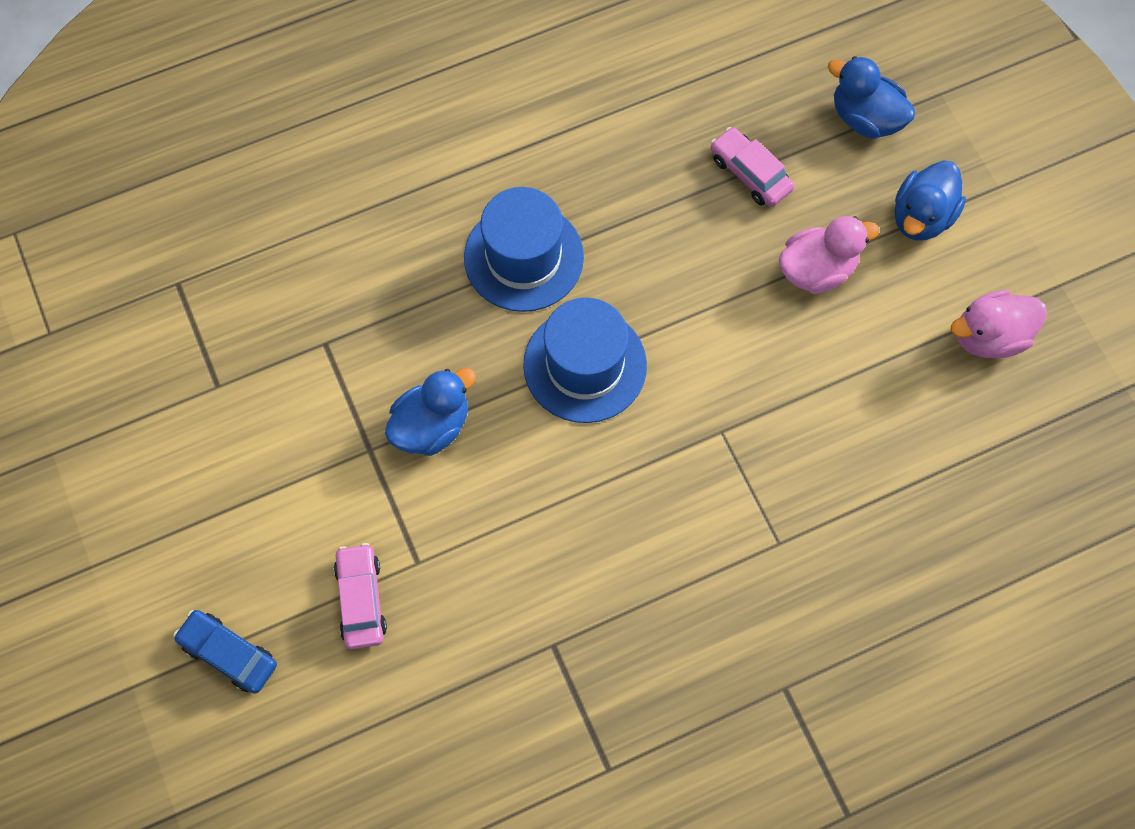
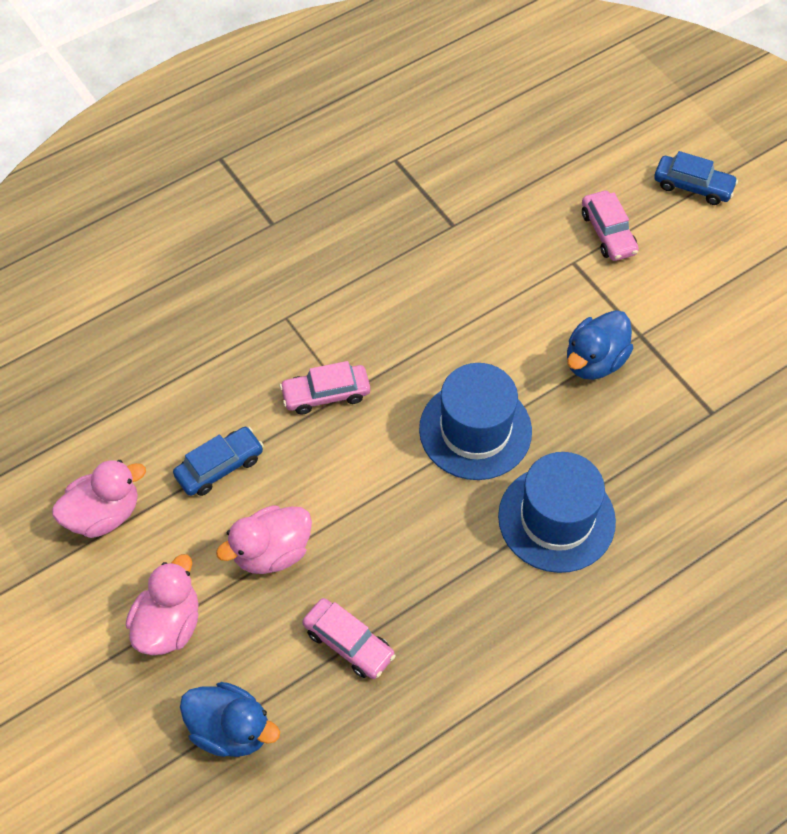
camera: 170 degrees right, 10 degrees down
blue duck [895,160,966,241] -> pink duck [126,554,199,655]
none -> blue car [173,427,264,496]
none -> pink car [280,361,370,414]

